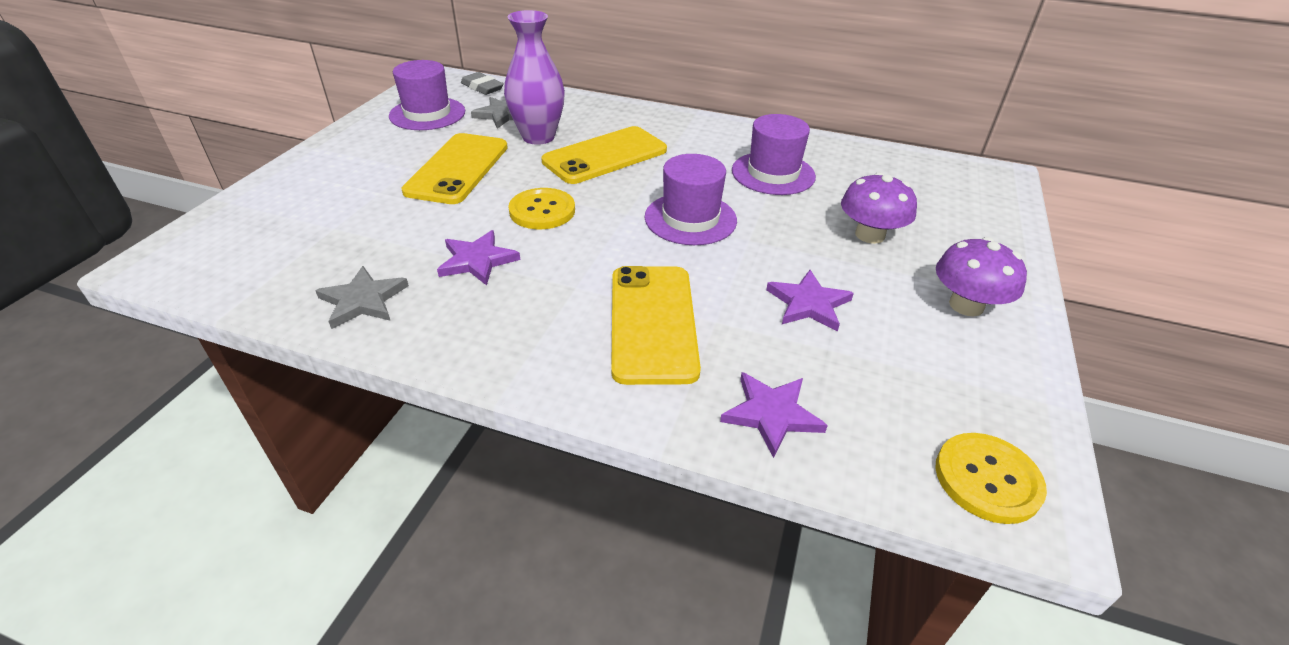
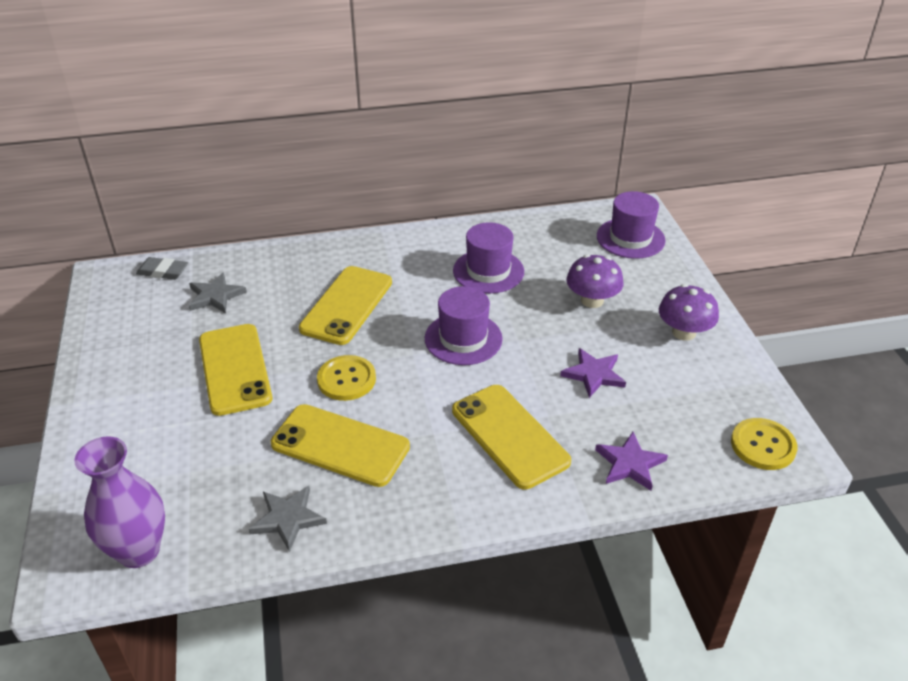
camera: 30 degrees left, 0 degrees up
purple hat [389,60,465,130] -> purple hat moved to [597,191,666,259]
purple star [437,230,520,286] -> yellow phone [271,404,410,487]
purple vase [504,10,565,145] -> purple vase moved to [74,436,165,568]

